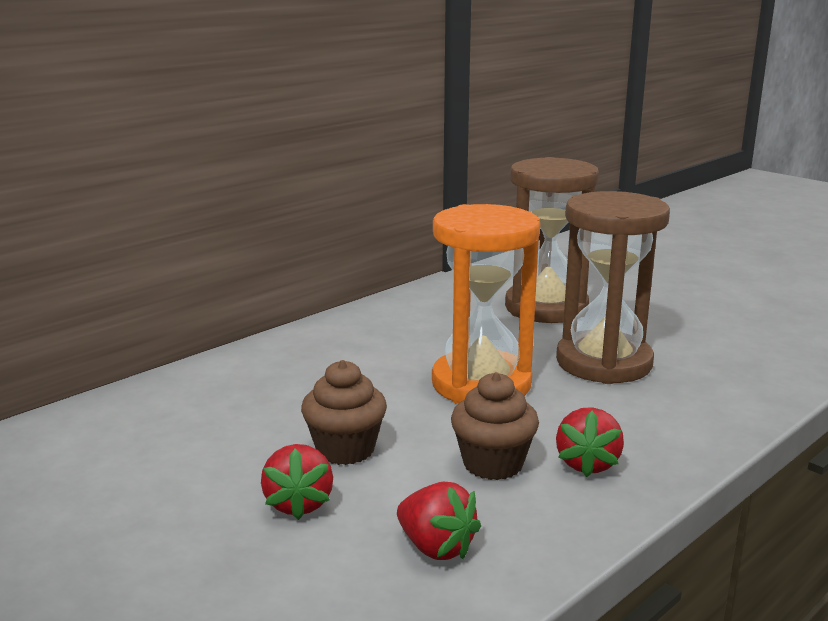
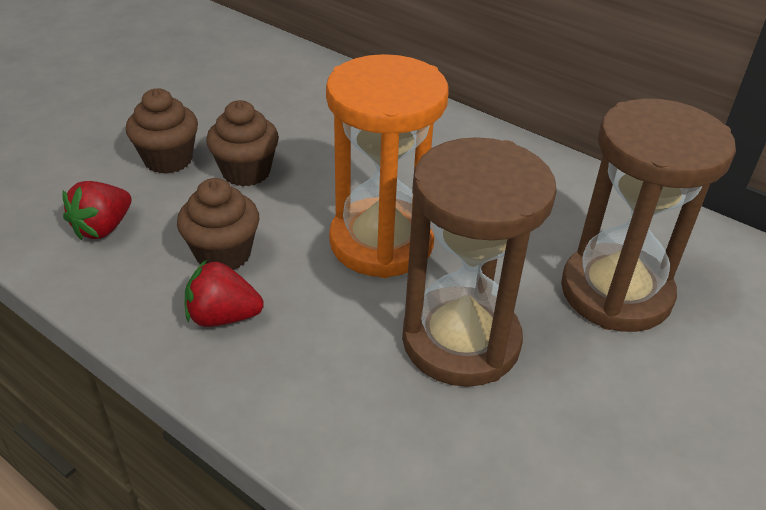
camera: 80 degrees right, 20 degrees up
red strawberry [261,444,333,520] -> brown cupcake [126,88,198,174]

